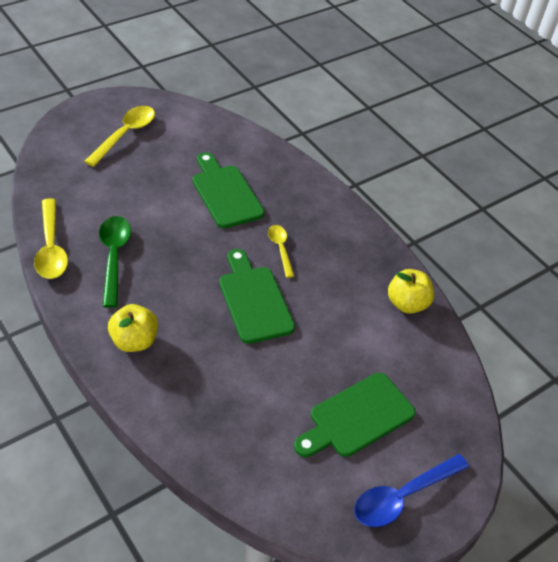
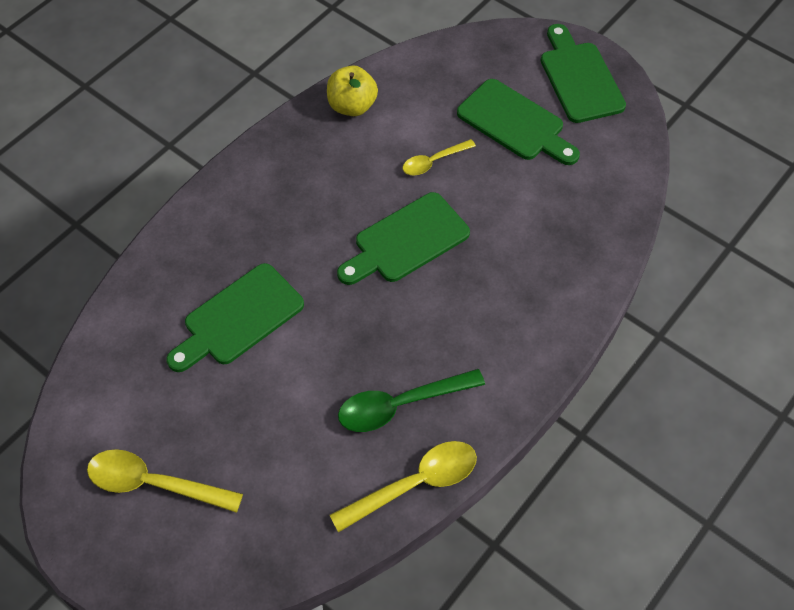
camera: 100 degrees left, 10 degrees up
yellow apple [108,304,158,352] -> none
yellow spoon [268,225,294,278] -> yellow spoon moved to [403,139,476,176]
blue spoon [354,454,469,527] -> green cutting board [541,24,626,123]

